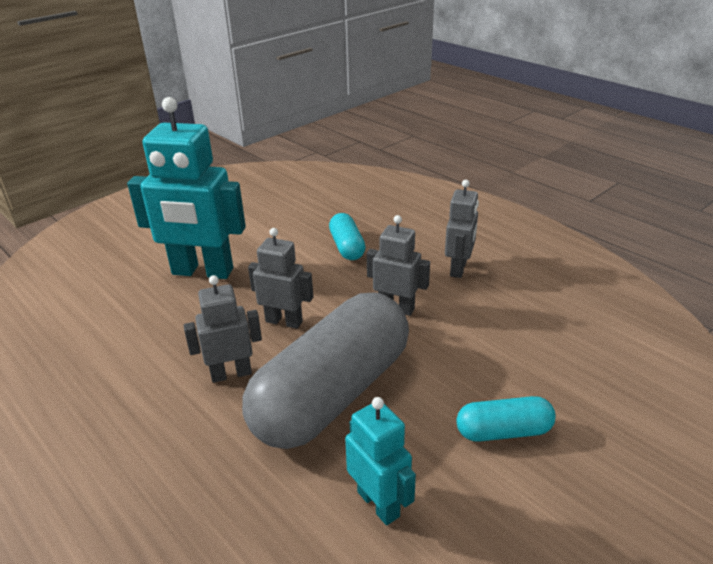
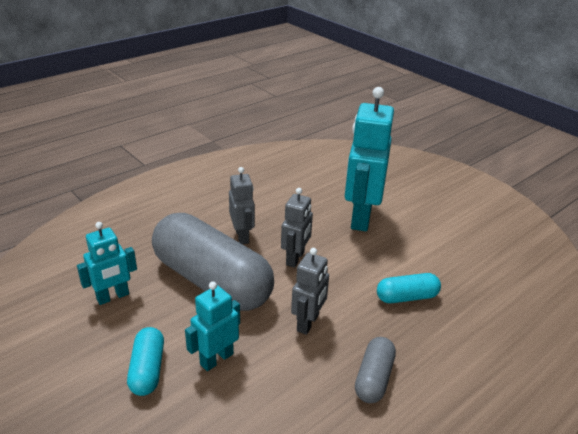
camera: 90 degrees right, 0 degrees up
grey robot [445,180,479,278] -> grey capsule [355,337,396,403]
none -> turquoise robot [185,282,240,371]

